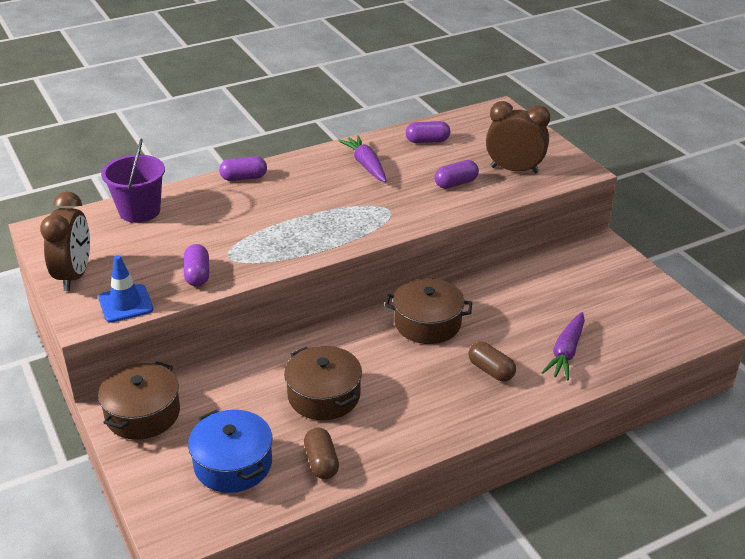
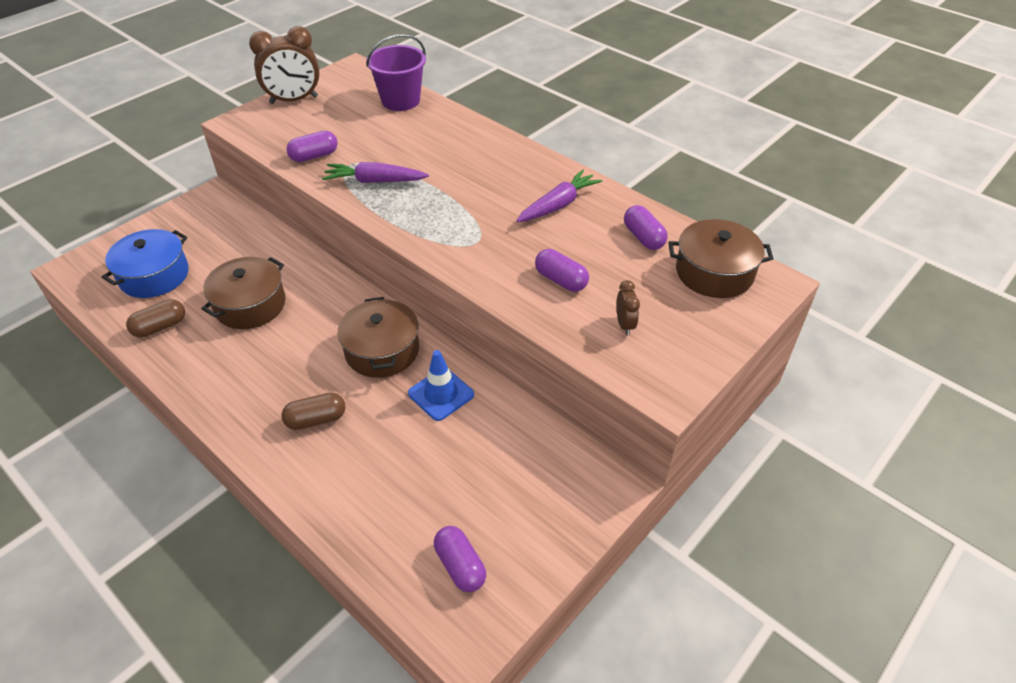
camera: 70 degrees right, 10 degrees up
brown pot [98,361,180,440] -> brown pot moved to [669,219,773,298]
blue traffic cone [99,255,154,323] -> blue traffic cone moved to [408,350,474,421]
purple capsule [219,156,267,181] -> purple capsule moved to [434,526,486,592]
brown capsule [468,342,516,381] -> brown capsule turned 45 degrees clockwise [281,393,345,430]
brown clock [486,101,550,173] -> brown clock [617,280,640,335], size x0.48
purple carrot [541,312,585,381] -> purple carrot moved to [322,162,429,183]

